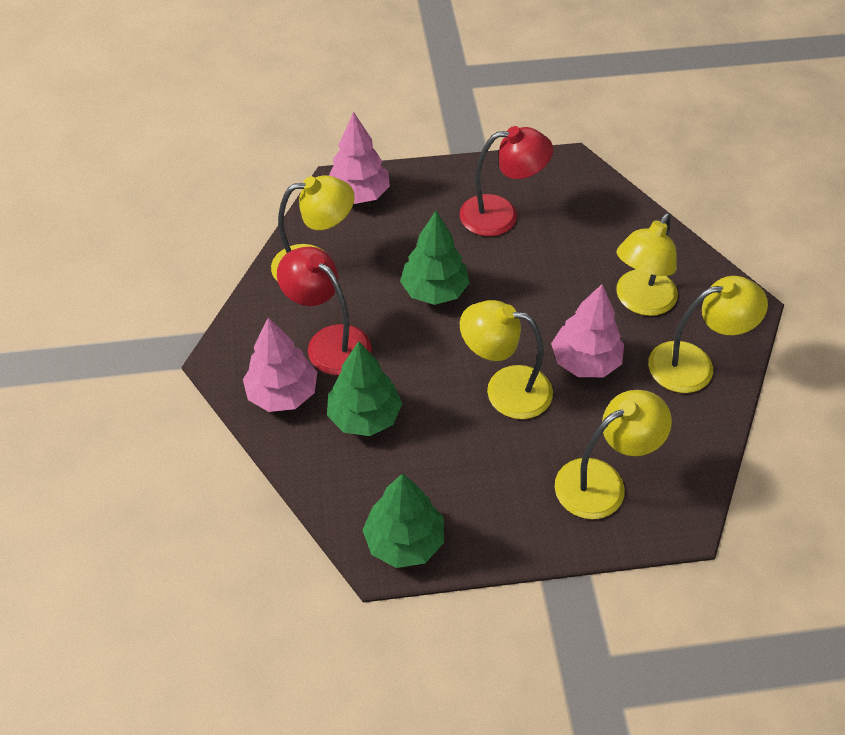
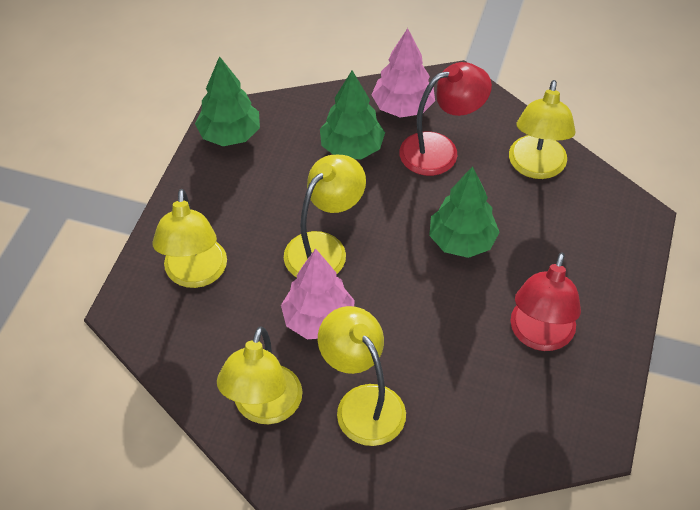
camera: 115 degrees right, 0 degrees up
pink tree [329,112,390,204] -> none

